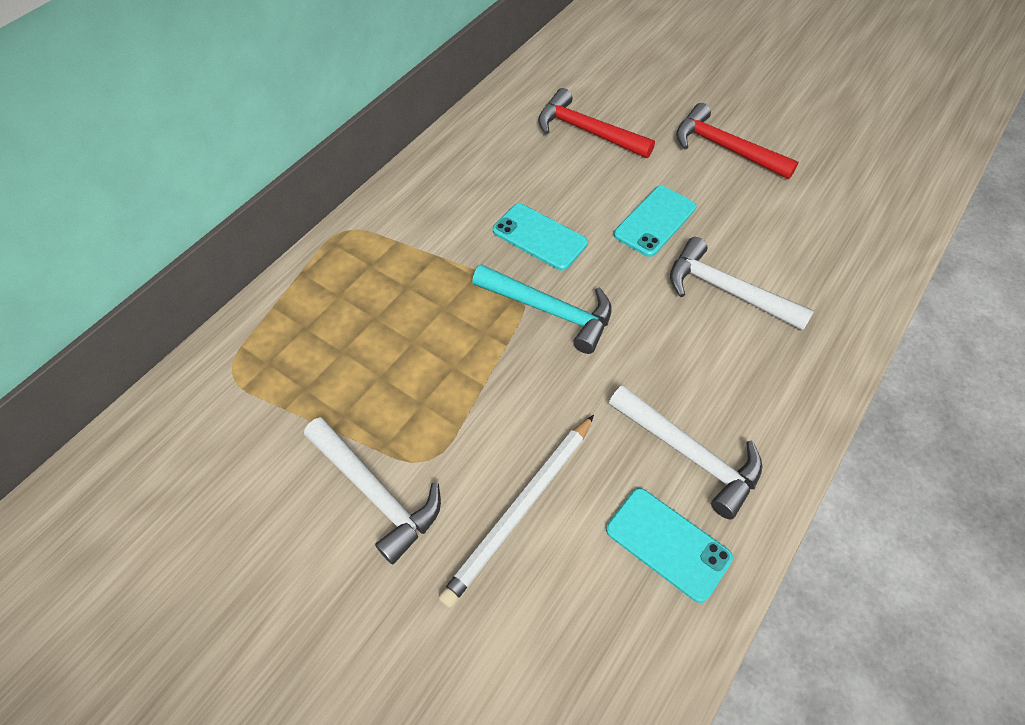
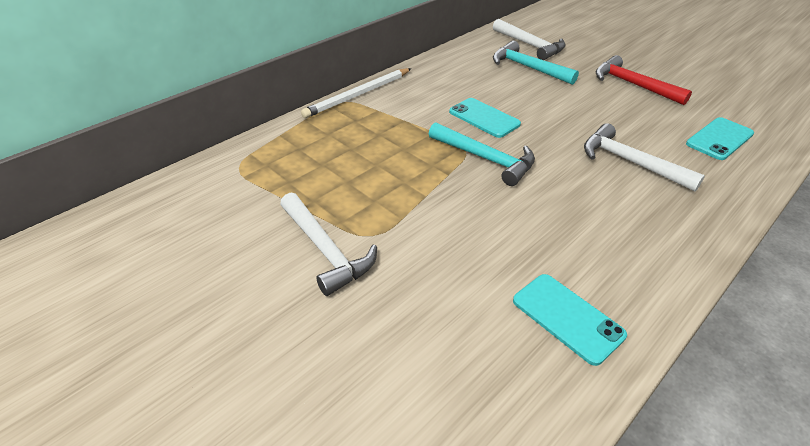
camera: 10 degrees right, 15 degrees down
white pencil [438,415,594,608] -> white pencil moved to [301,68,411,118]
red hammer [538,88,655,158] -> turquoise hammer [493,41,579,85]
white hammer [609,385,762,519] -> white hammer moved to [493,19,566,60]
turquoise phone [614,186,697,257] -> turquoise phone moved to [686,117,754,160]

